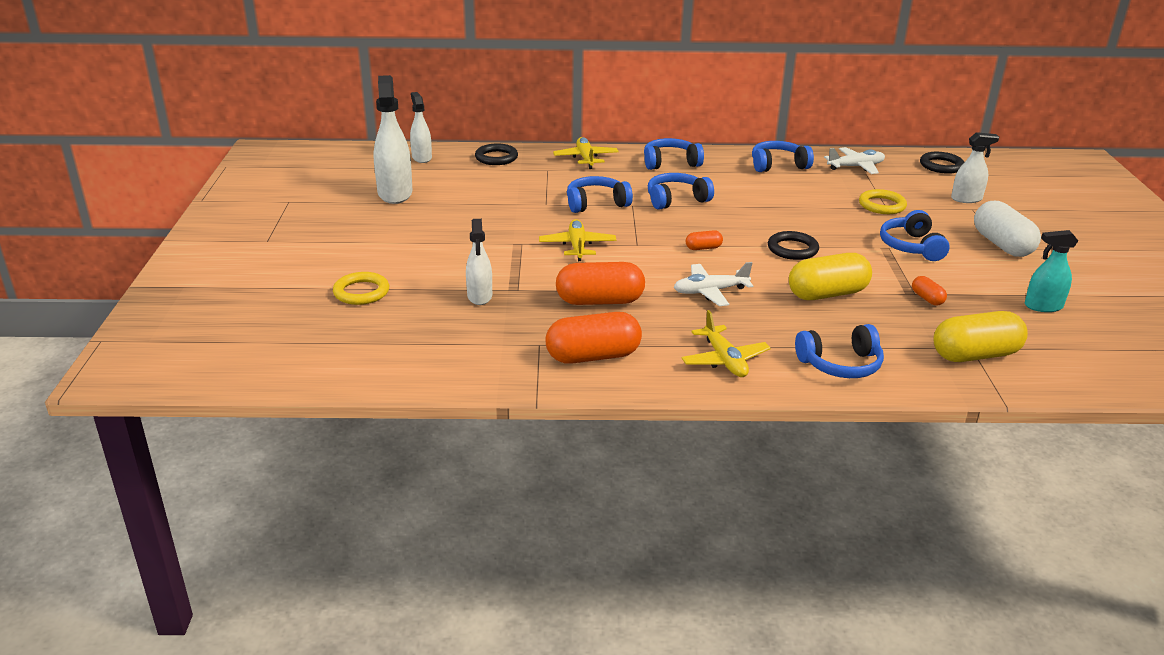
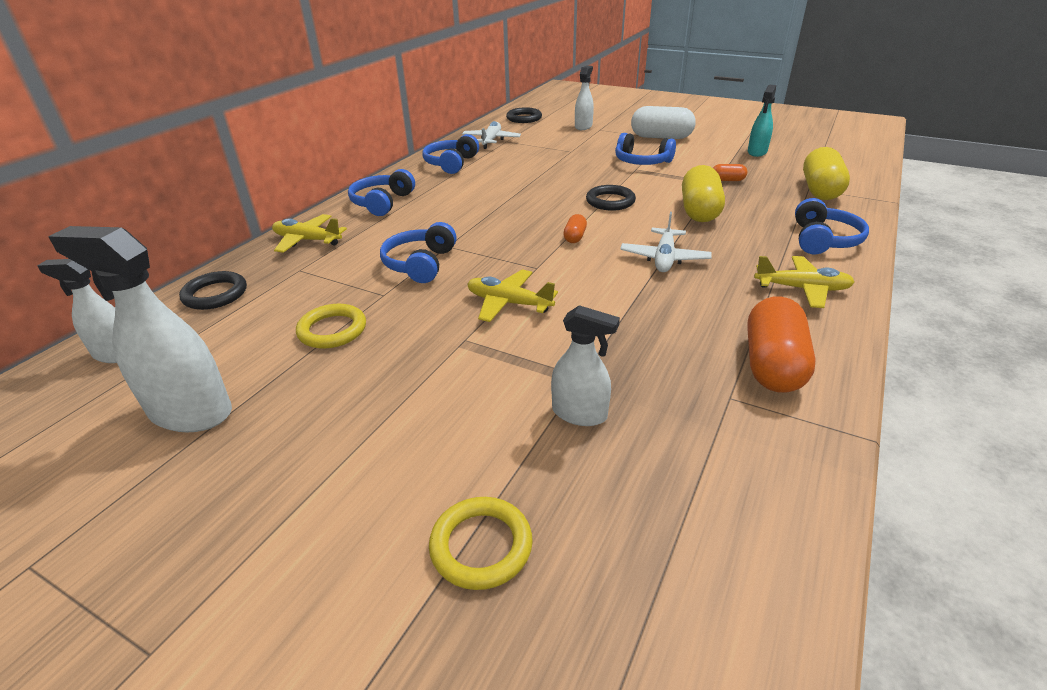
camera: 60 degrees left, 5 degrees up
orange capsule [556,262,645,305] -> none
blue headphones [648,173,714,210] -> none
yellow ring [859,189,907,214] -> yellow ring moved to [296,304,366,349]

